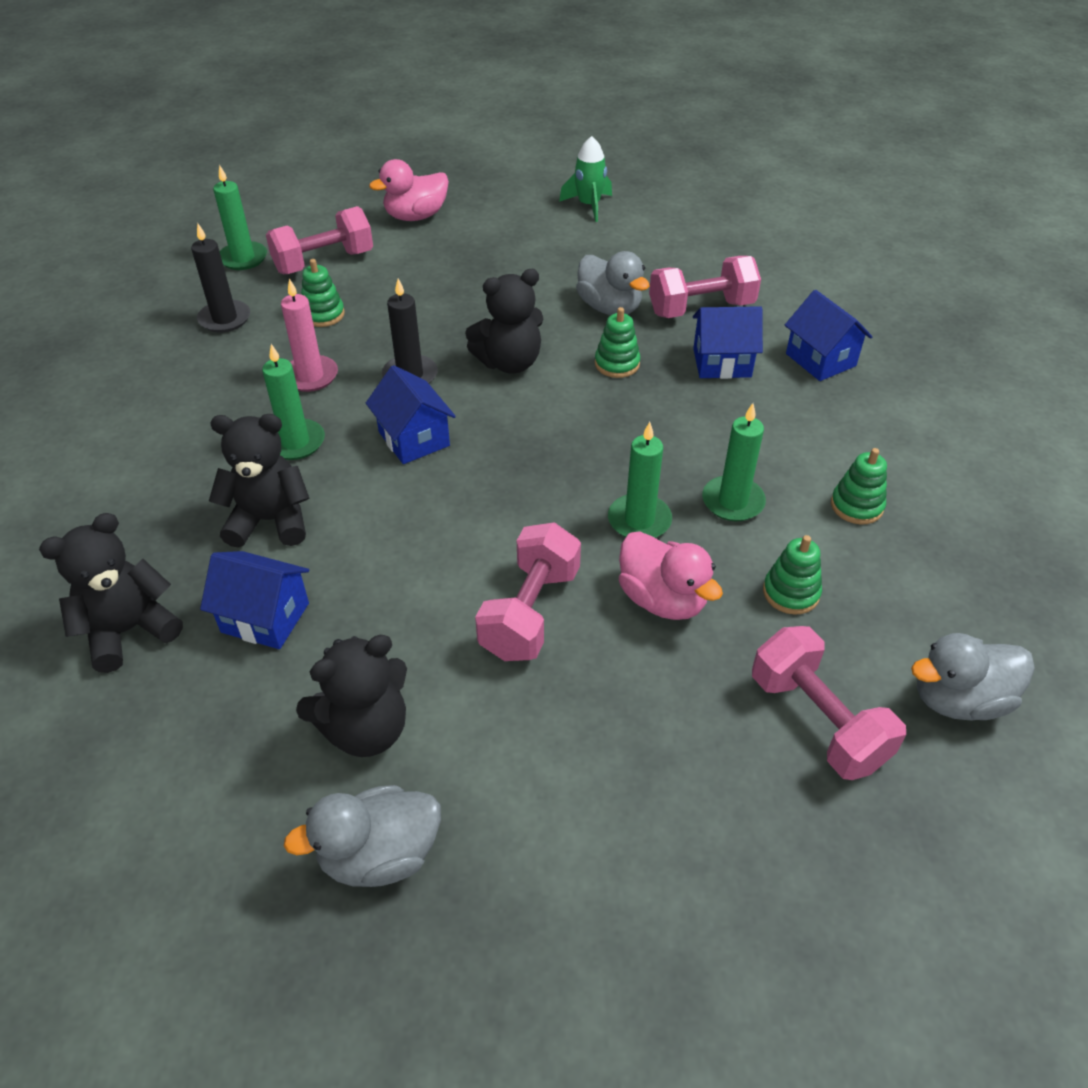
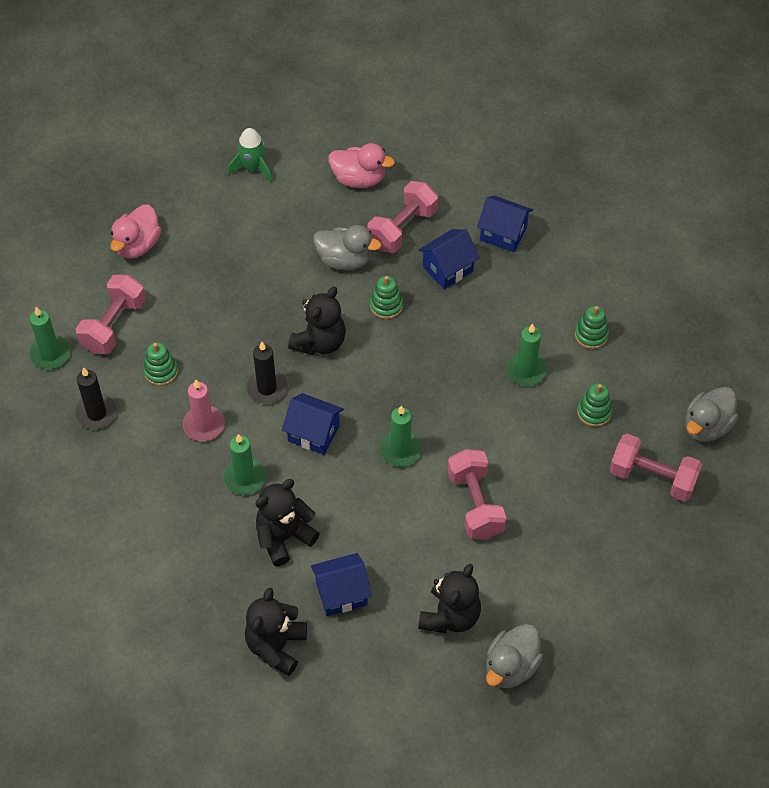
camera: 35 degrees left, 10 degrees up
green candle [608,422,672,538] -> green candle moved to [379,405,422,467]
pink duck [619,531,723,620] -> pink duck moved to [328,143,395,188]

